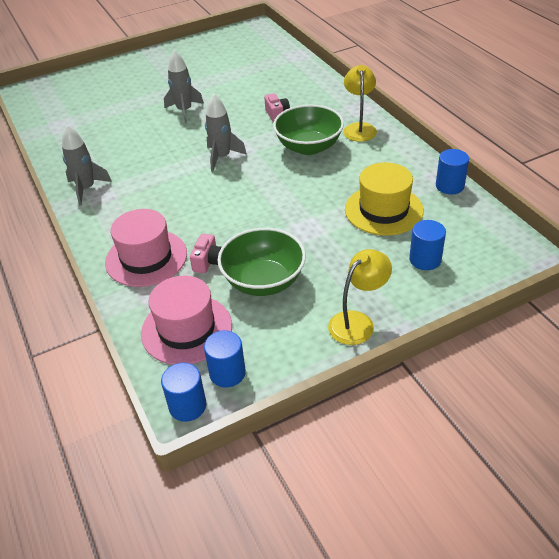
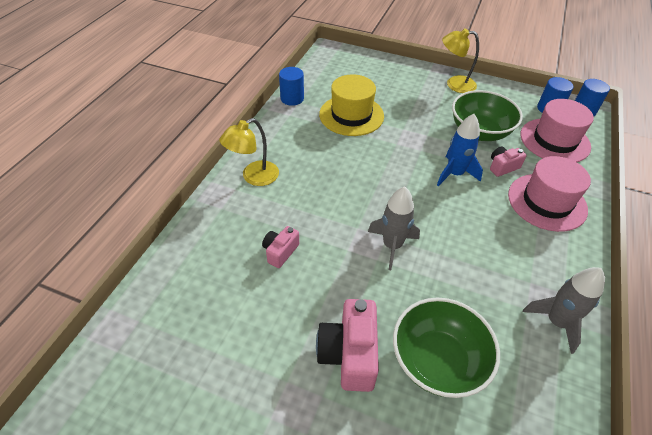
camera: 135 degrees left, 5 degrees up
grey rocket [164,50,204,123] -> pink camera [316,299,379,392]
green bowl [273,104,344,155] -> green bowl moved to [393,298,500,398]
blue cylinder [409,220,446,270] -> none
none -> blue rocket [437,114,483,186]

